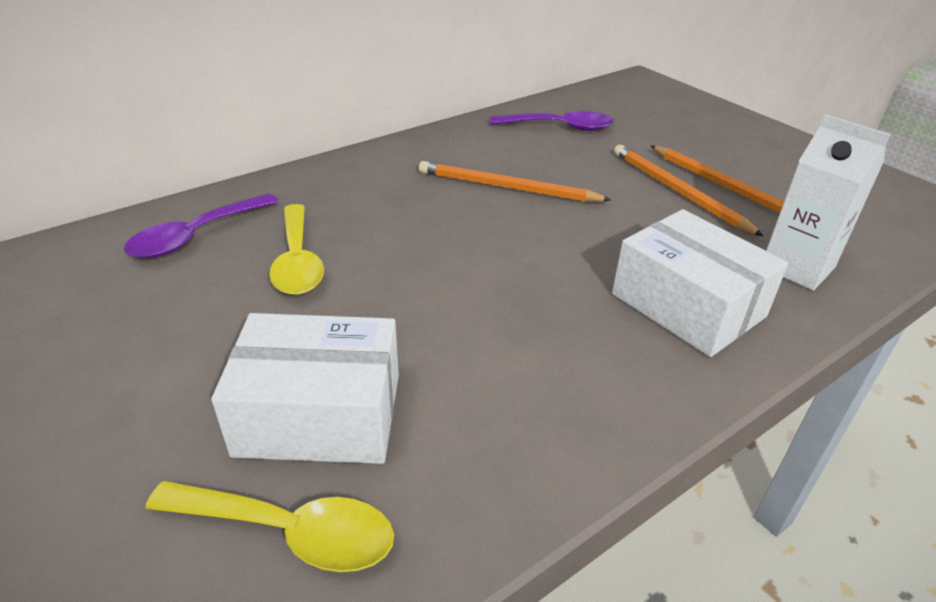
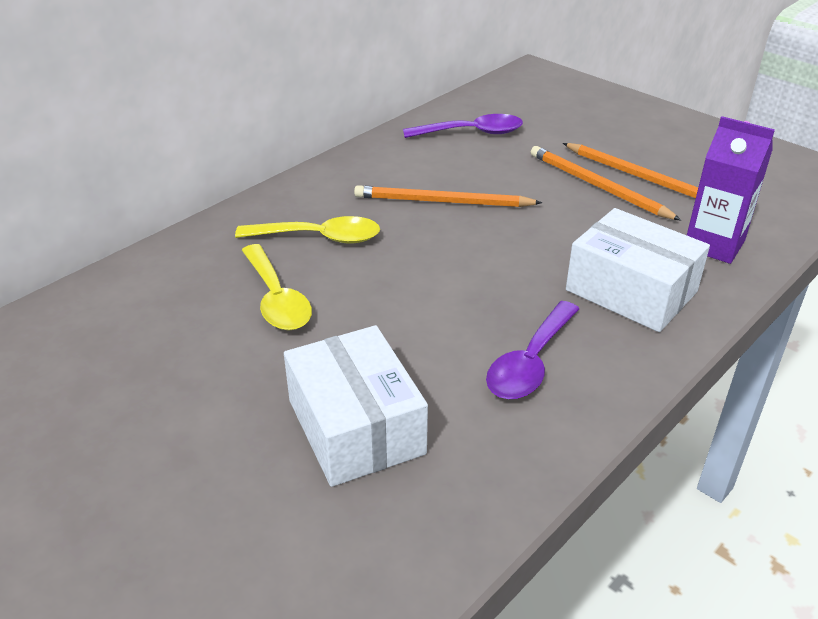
camera: 10 degrees left, 0 degrees up
purple spoon [124,193,279,259] -> purple spoon moved to [486,301,579,399]
yellow spoon [145,481,394,572] -> yellow spoon moved to [235,216,380,244]
white box [211,313,399,464] -> white box turned 75 degrees clockwise [284,325,428,487]
white carton [766,114,891,291] -> purple carton [687,116,775,264]

